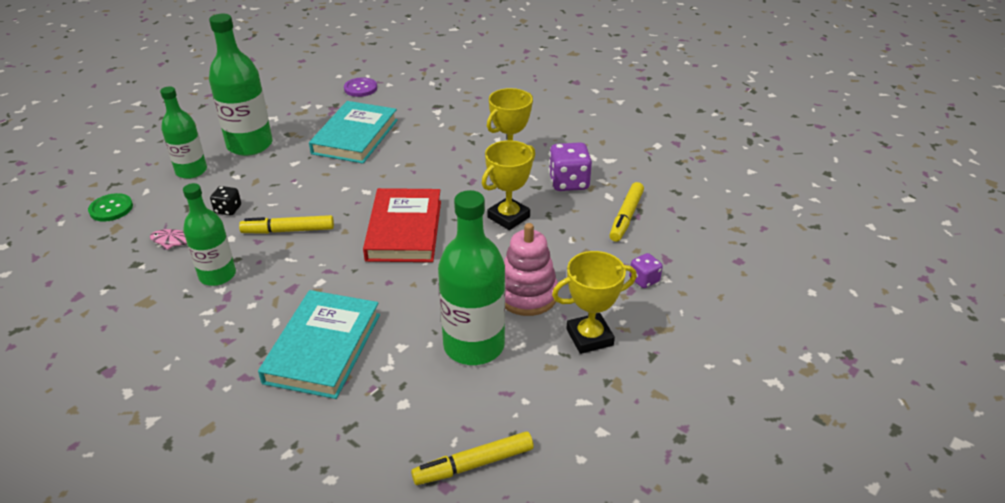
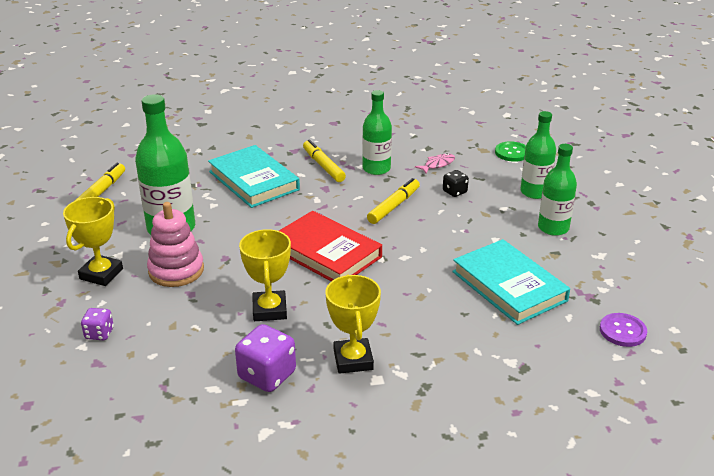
camera: 130 degrees right, 5 degrees down
green bottle [209,14,272,156] -> green bottle [538,144,577,236], size x0.65
yellow marker [609,182,644,242] -> yellow marker moved to [303,140,346,182]

